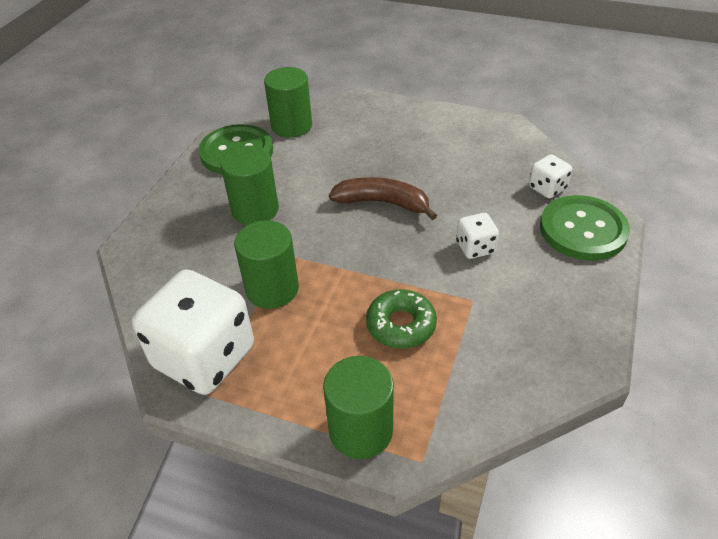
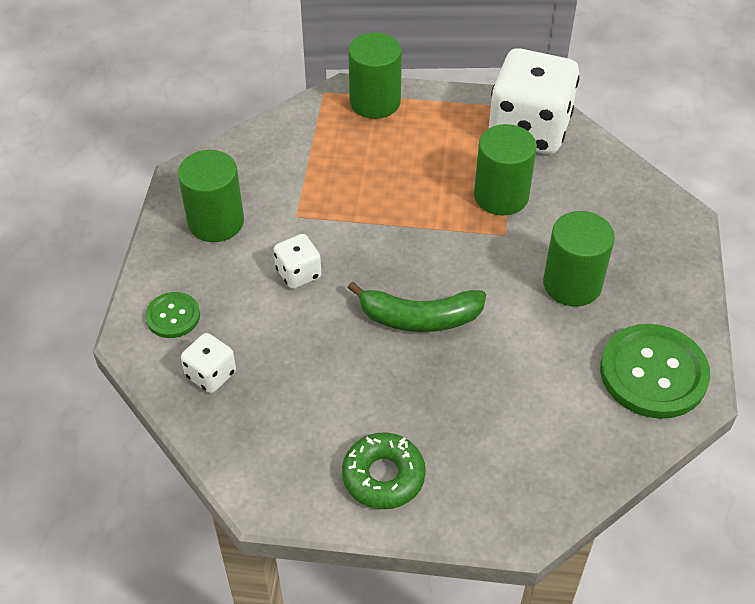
camera: 165 degrees right, 5 degrees up
green cylinder [264,67,312,138] -> green cylinder moved to [178,150,244,242]
brown banana [329,177,437,220] -> green banana [348,281,486,332]
green donut [366,289,437,349] -> green donut moved to [342,432,426,509]
green button [540,195,630,261] -> green button [145,292,200,338], size x0.53

